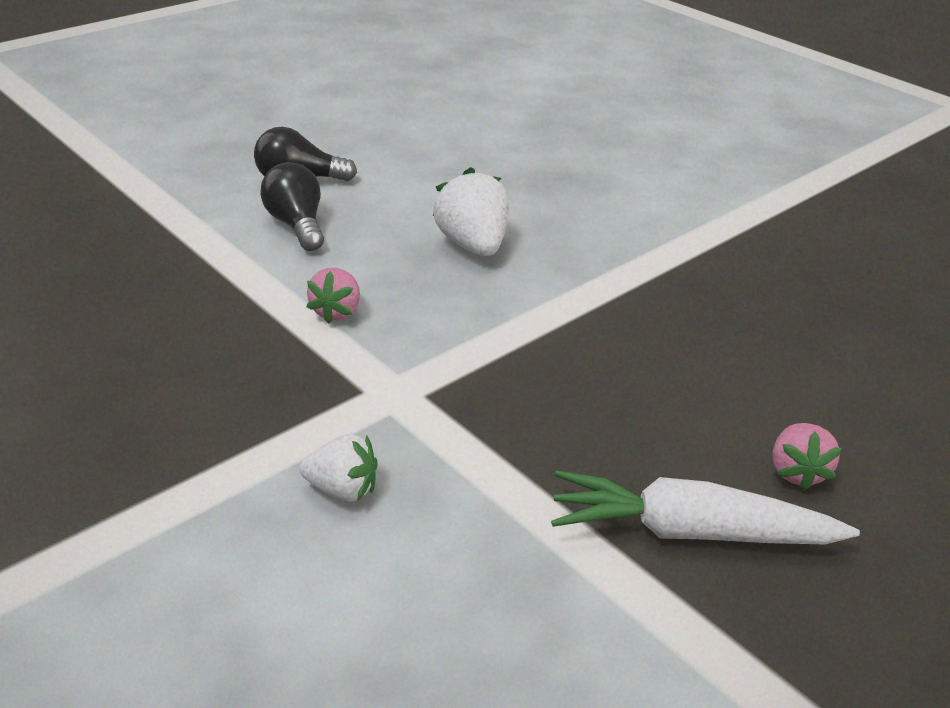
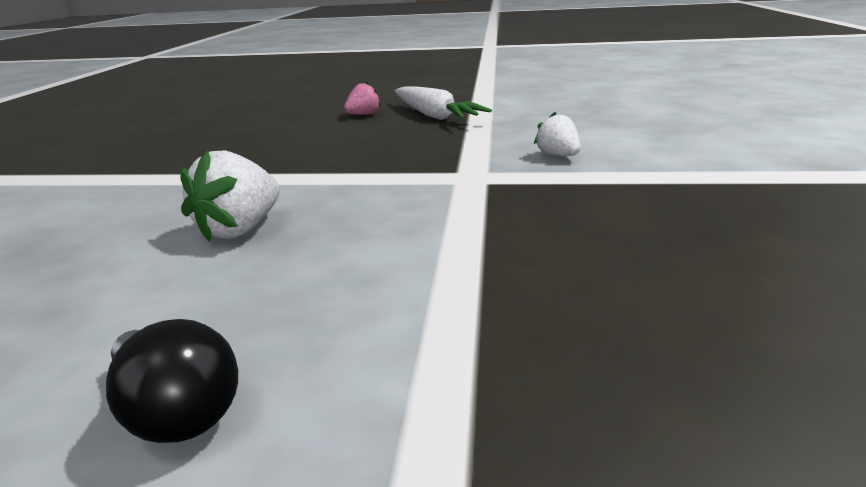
camera: 130 degrees left, 10 degrees down
black light bulb [260,162,324,251] -> none
pink strawberry [307,268,360,324] -> none

